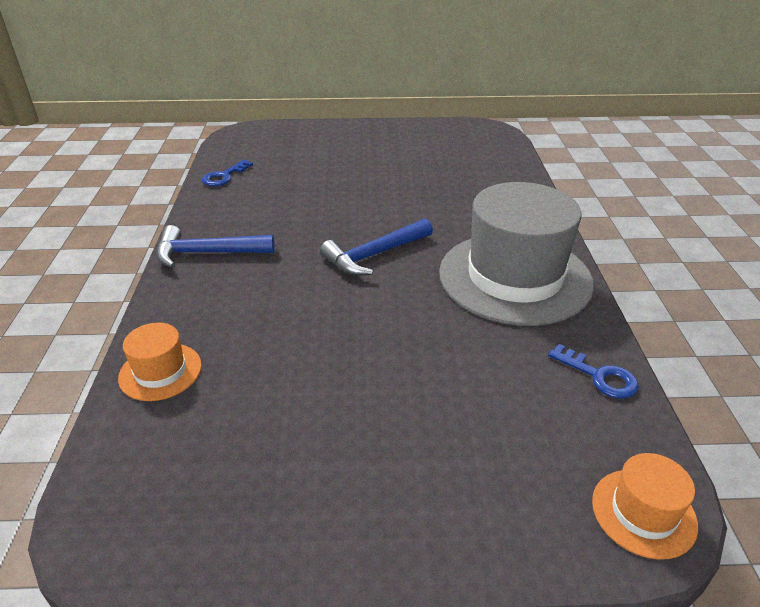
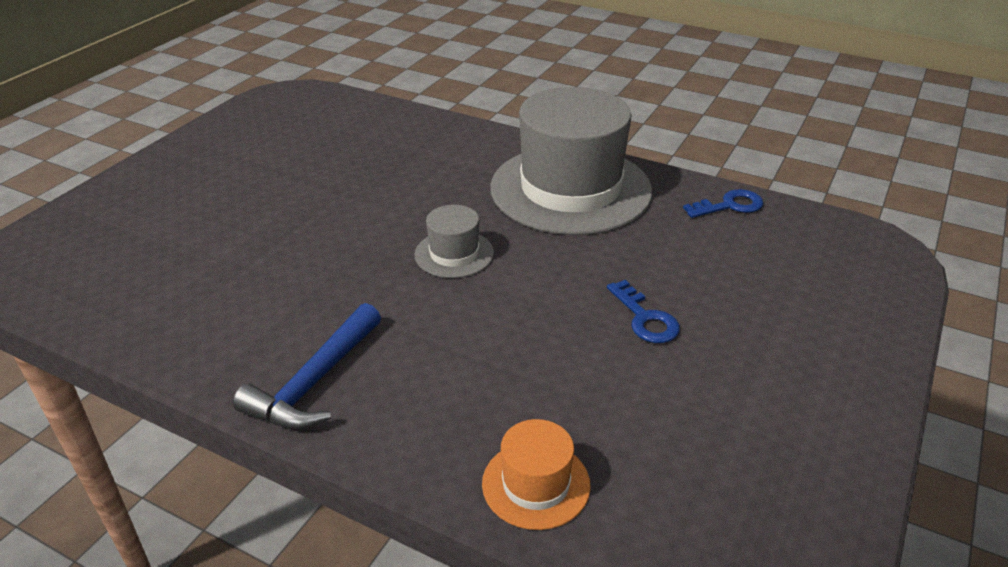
camera: 60 degrees left, 0 degrees up
blue key [202,160,253,186] -> blue key moved to [607,280,680,343]
blue hammer [320,218,433,276] -> grey hat [415,205,494,278]
orange hat [592,453,698,560] -> none

